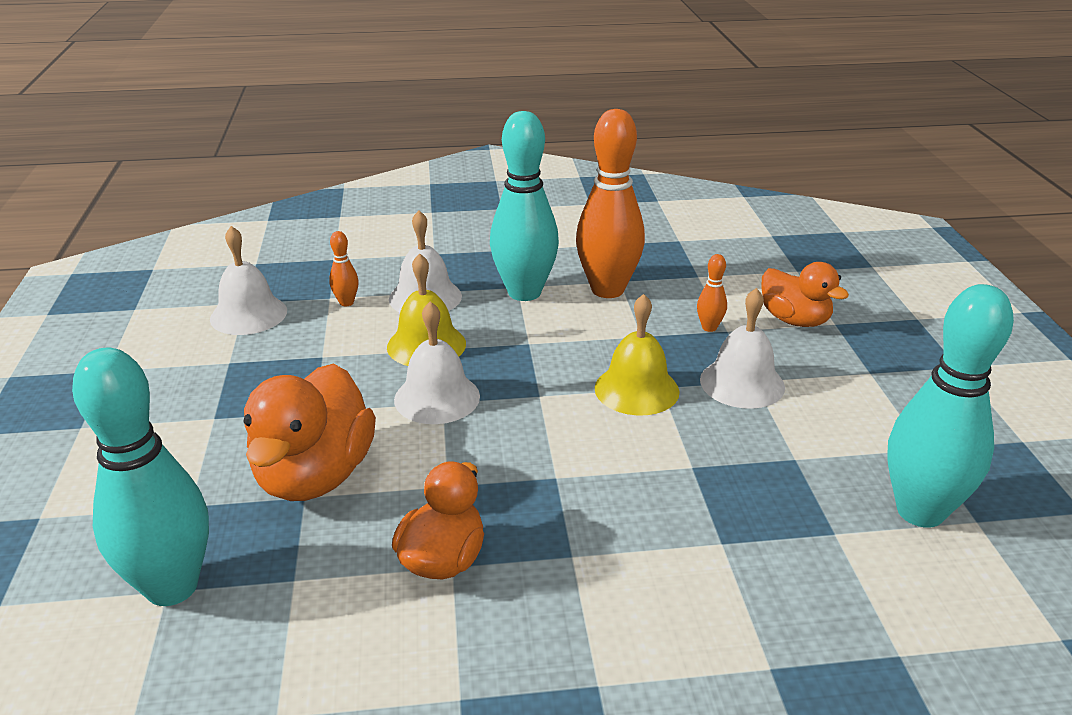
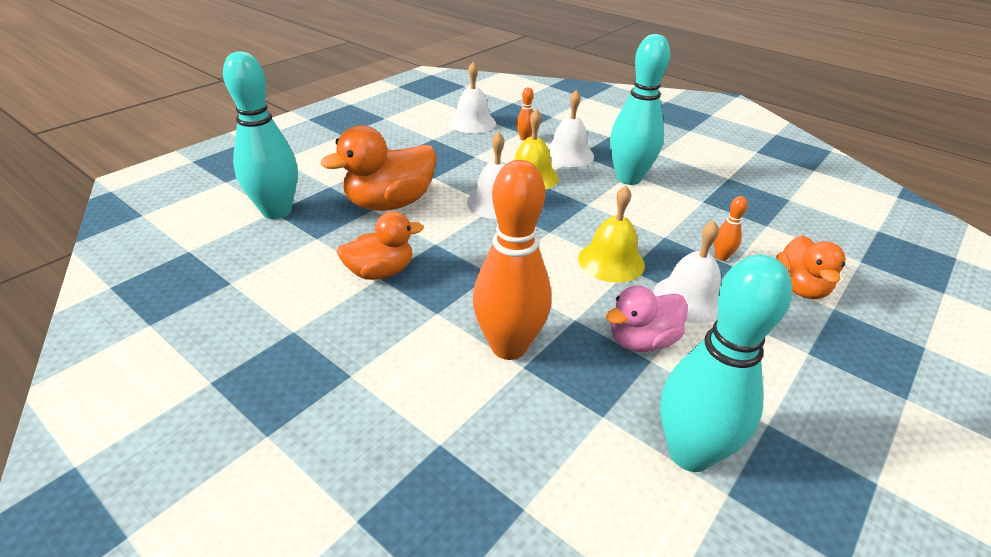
camera: 45 degrees right, 5 degrees up
orange bowling pin [576,109,645,298] -> orange bowling pin moved to [473,160,552,360]
none -> pink duck [606,286,688,352]

